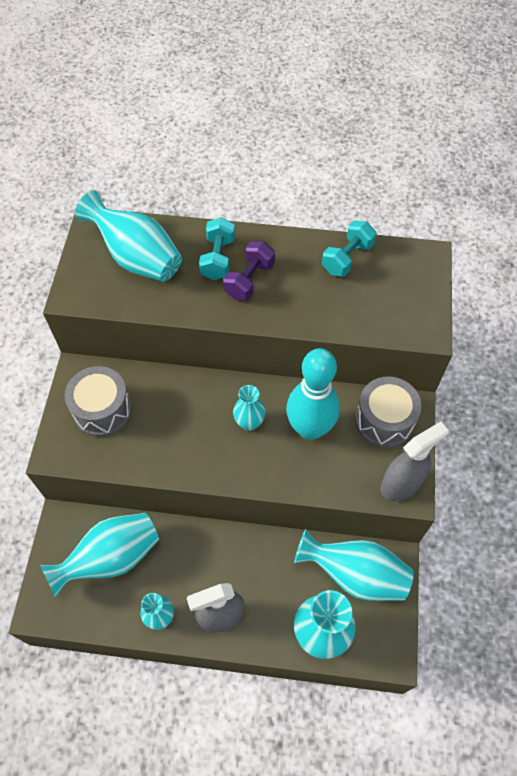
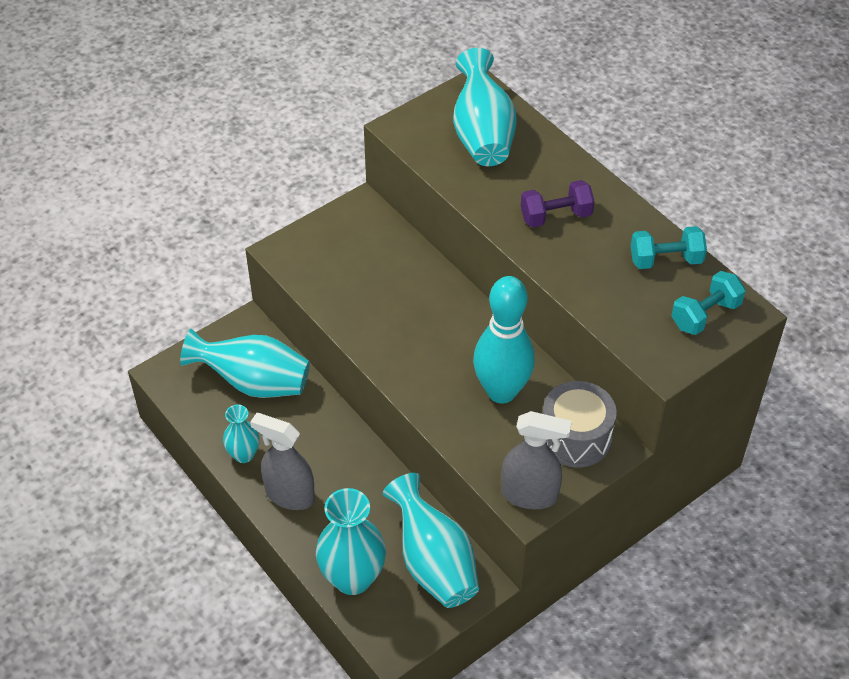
camera: 45 degrees right, 10 degrees down
grey drum [65,366,132,437] -> none
turquoise dumbbell [199,217,235,280] -> turquoise dumbbell moved to [671,271,746,335]
turquoise vase [233,385,266,431] -> none

